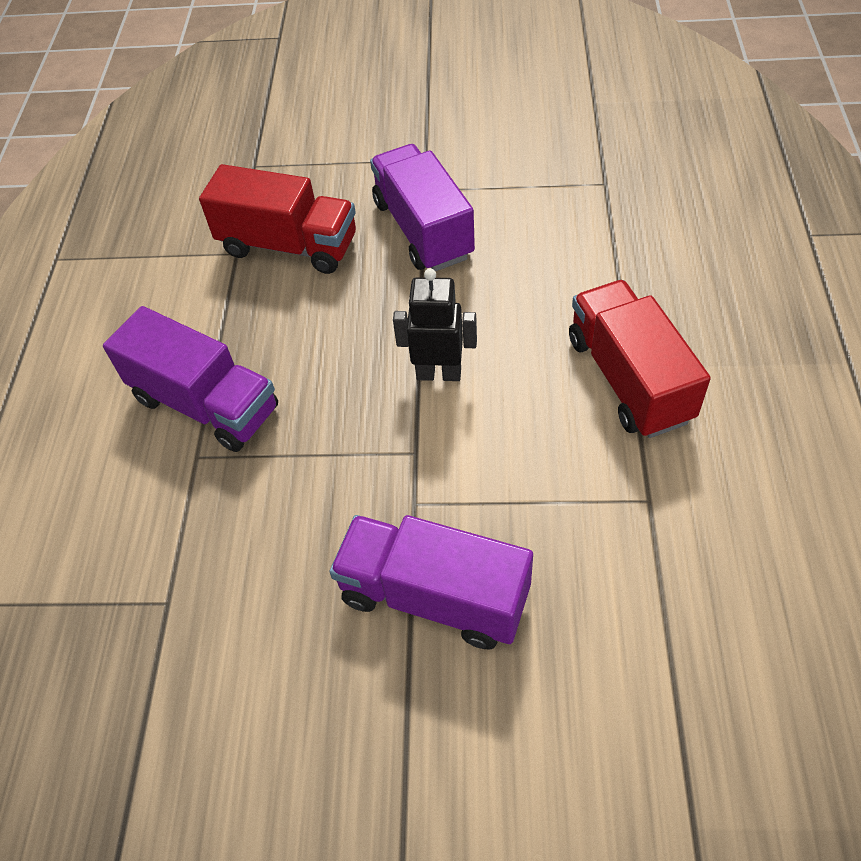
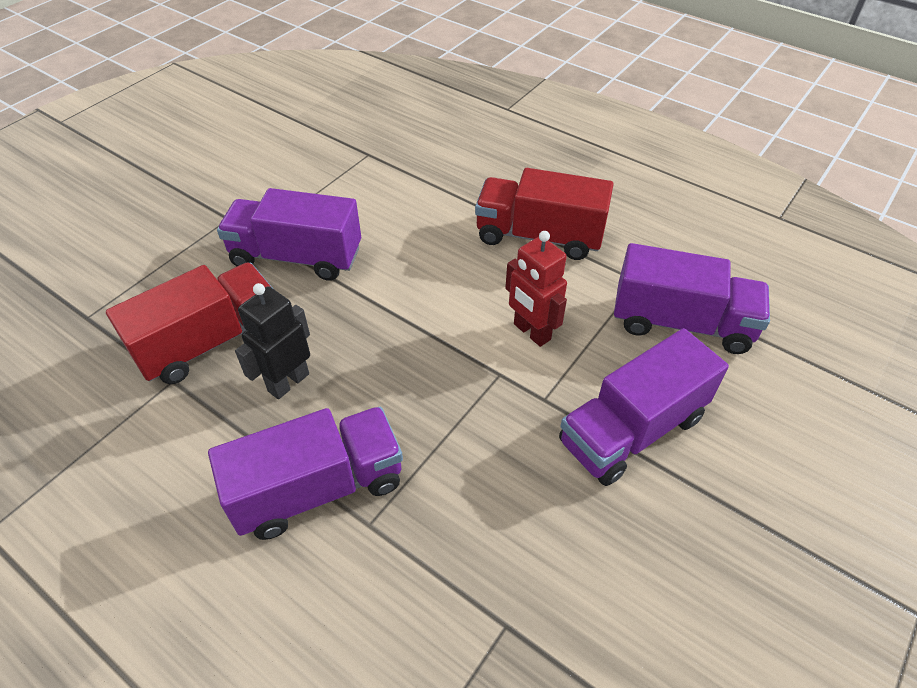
camera: 60 degrees left, 5 degrees down
black robot [393,269,477,381] -> black robot moved to [235,283,310,399]
none -> red robot [505,231,567,347]
none -> purple truck [614,243,770,354]

